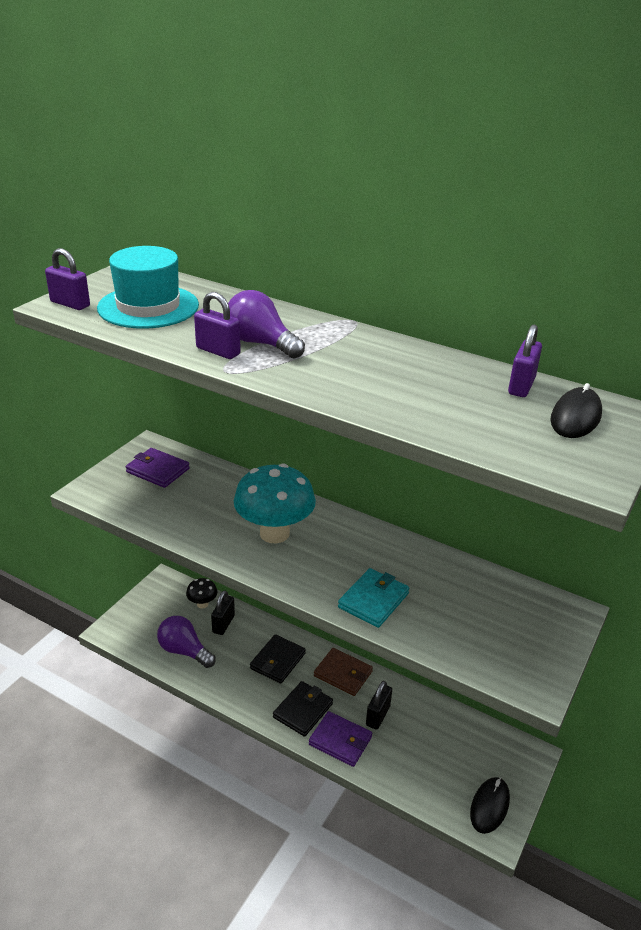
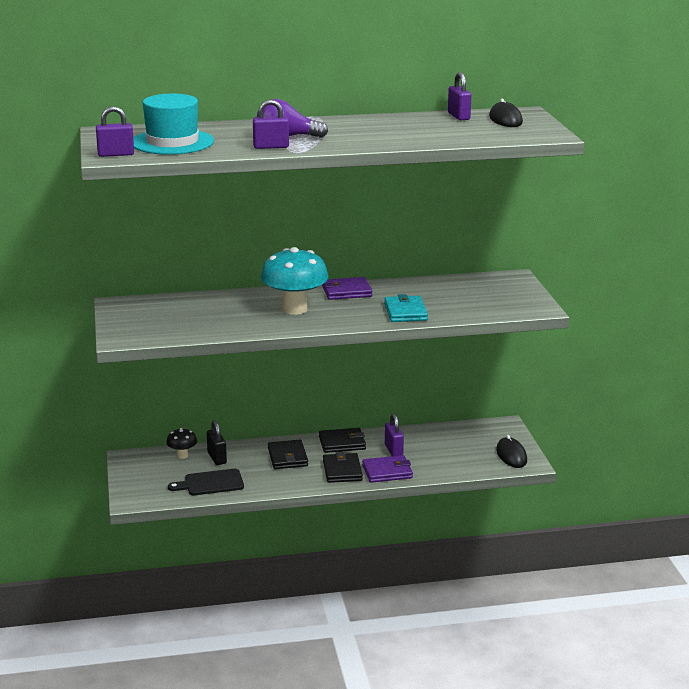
camera: 40 degrees left, 10 degrees down
purple wallet [126,448,190,488] -> purple wallet moved to [322,277,372,300]
purple light bulb [157,616,216,668] -> black cutting board [168,469,244,495]
brown wallet [314,648,373,696] -> black wallet [319,428,366,453]
black padlock [366,681,392,730] -> purple padlock [385,414,404,456]

